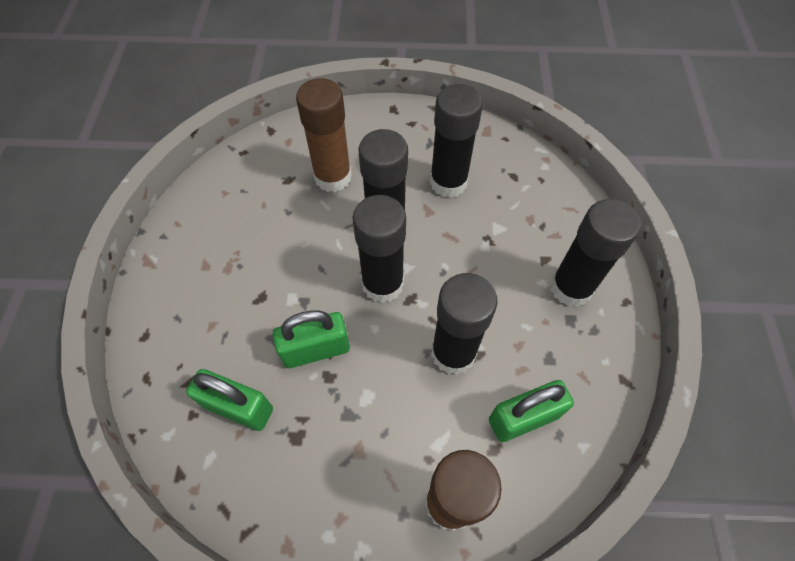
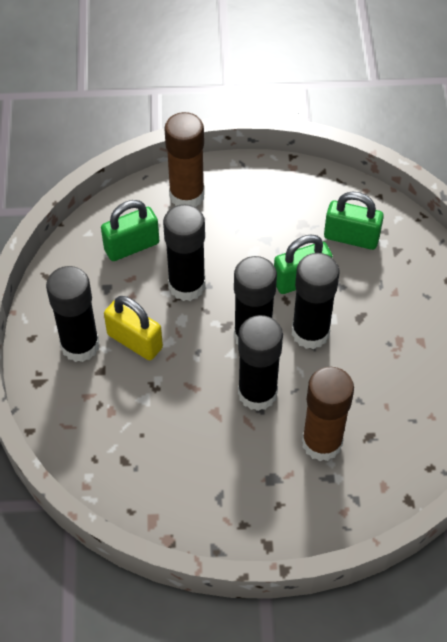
camera: 175 degrees right, 5 degrees down
black glue stick [430,84,483,198] -> black glue stick moved to [292,253,340,349]
none -> yellow padlock [104,296,163,360]

